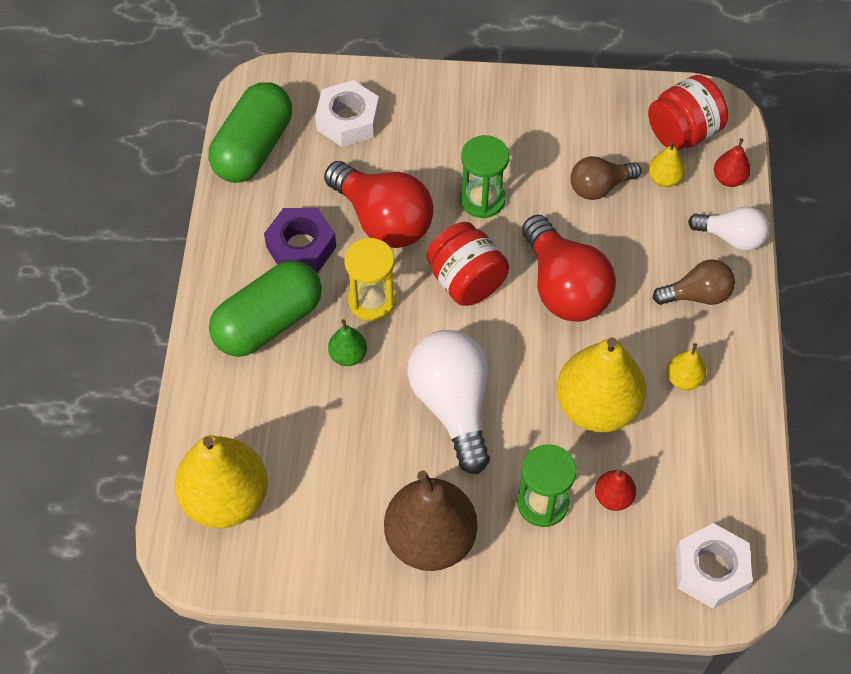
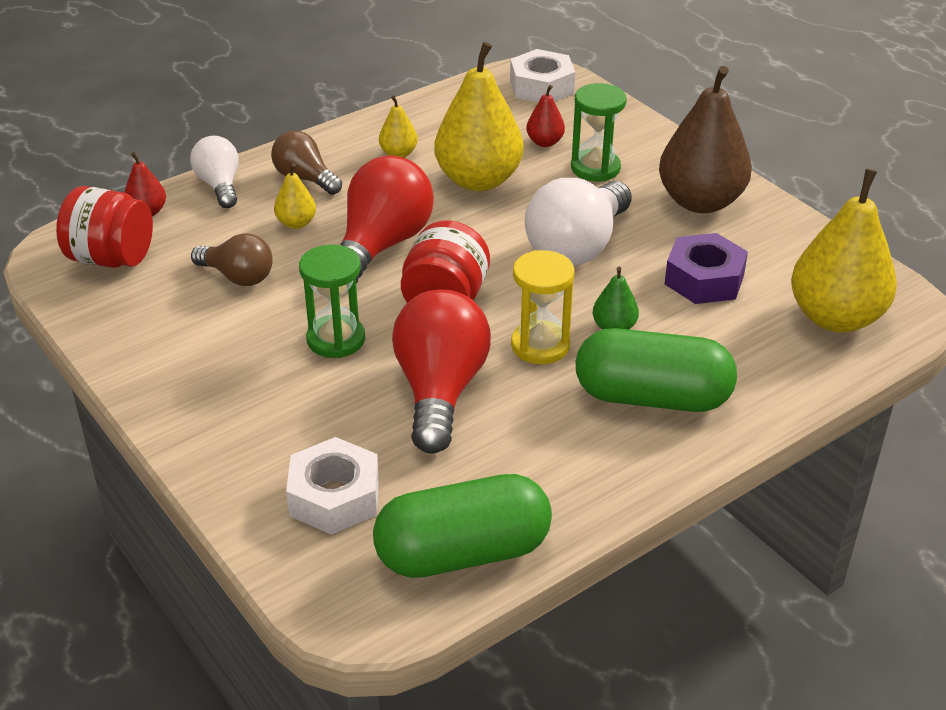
camera: 130 degrees left, 20 degrees down
purple nut [264,208,336,273] -> purple nut moved to [665,233,748,304]
yellow pear [648,142,685,187] -> yellow pear moved to [274,163,316,229]

